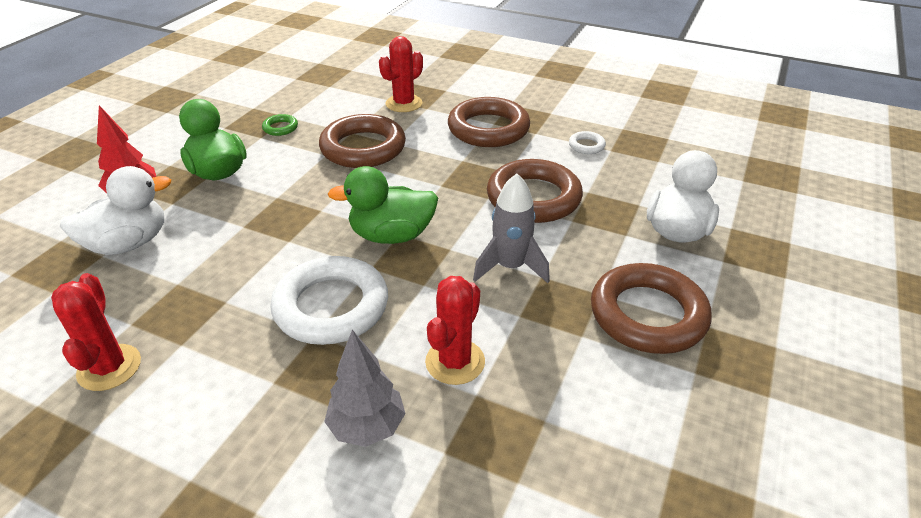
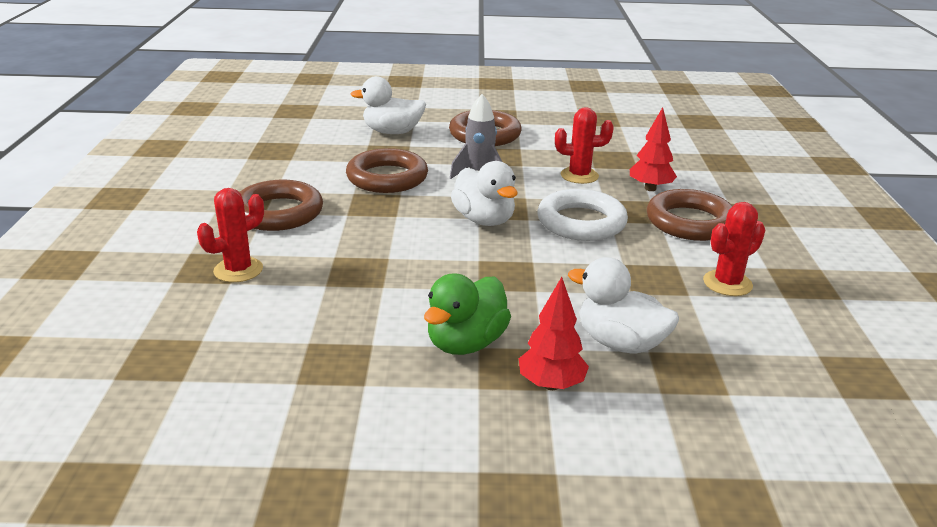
camera: 115 degrees left, 10 degrees down
green ring [262,114,298,136] -> none
brown ring [319,114,406,168] -> brown ring moved to [647,189,732,241]
grey tree [324,330,406,447] -> red tree [630,107,677,191]
green duck [328,166,438,244] -> white duck [451,161,518,226]
red cactus [379,36,423,112] -> red cactus turned 60 degrees counterclockwise [197,188,264,282]
white ring [569,131,606,154] -> none

